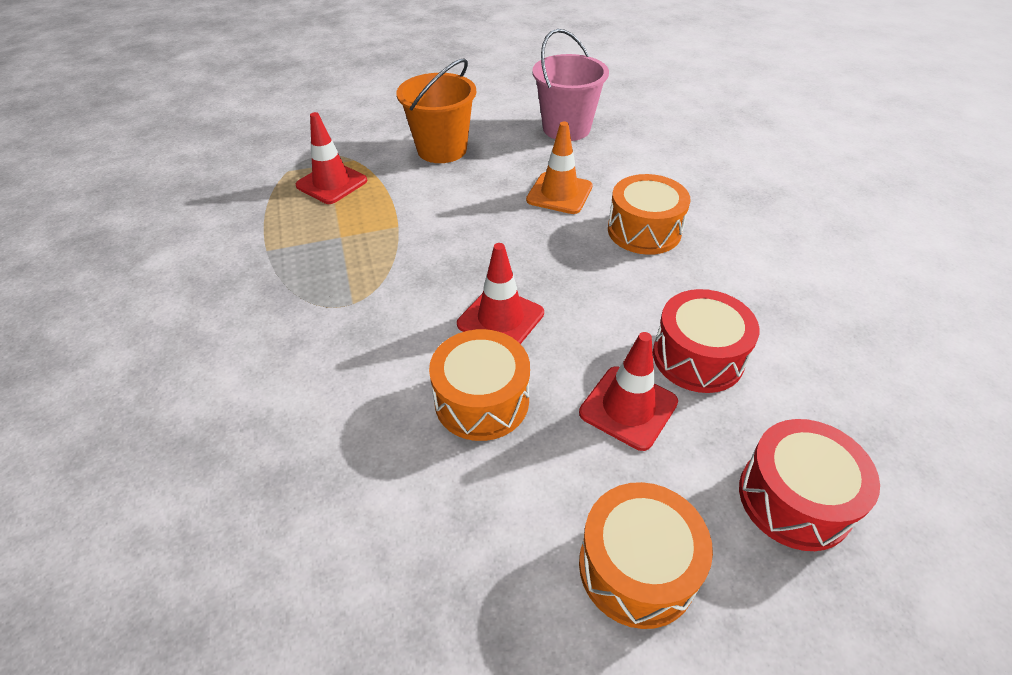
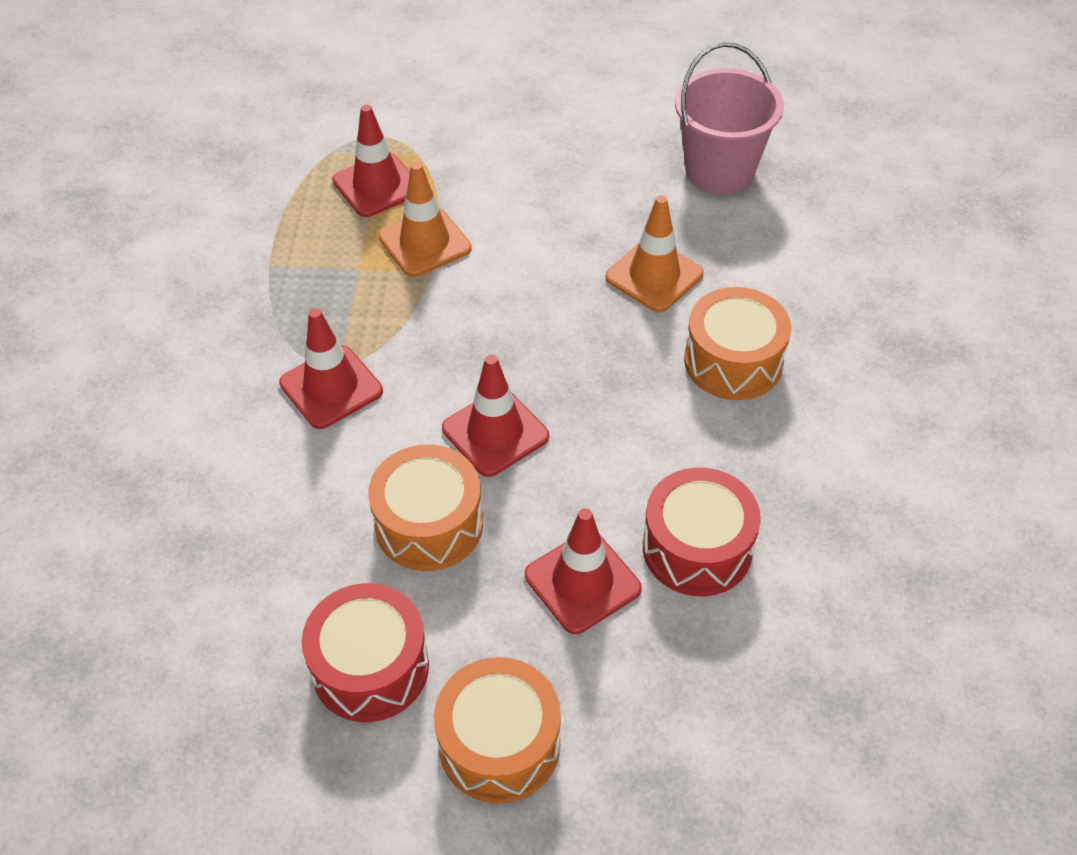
camera: 20 degrees right, 5 degrees up
orange bucket [396,58,476,163] -> none
red drum [739,419,880,551] -> red drum moved to [302,583,429,722]
none -> red traffic cone [279,308,383,429]
none -> orange traffic cone [378,162,472,277]

